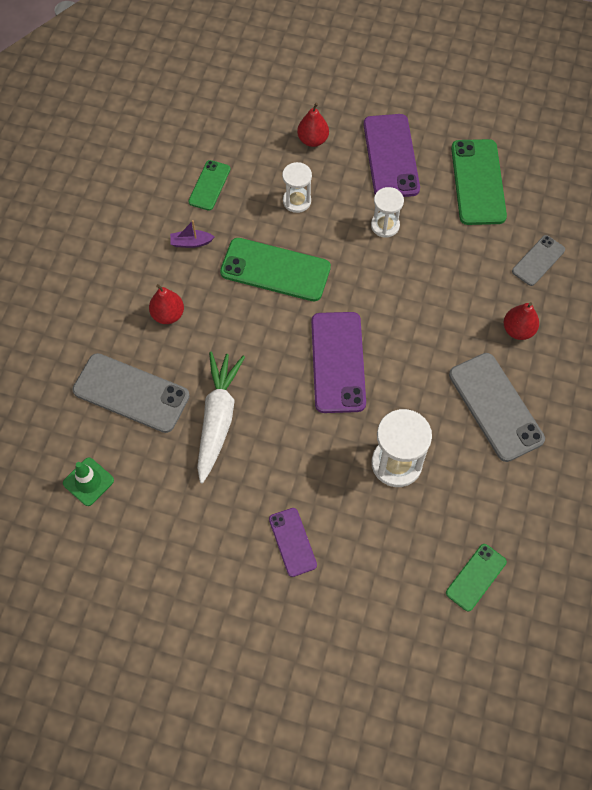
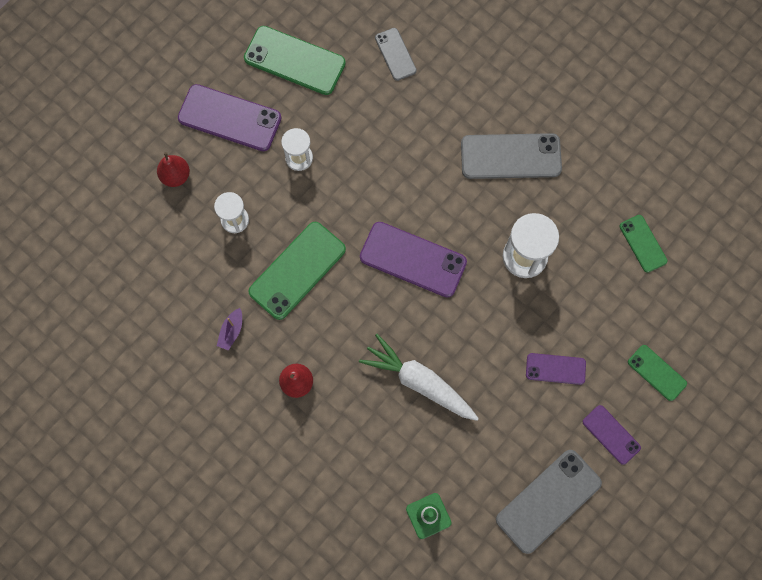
camera: 65 degrees left, 10 degrees up
grey phone [72,353,190,433] -> grey phone moved to [496,450,602,554]
green phone [188,160,230,211] -> green phone moved to [628,345,687,401]
red pear [504,302,539,340] -> none
none -> purple phone [583,405,641,465]

